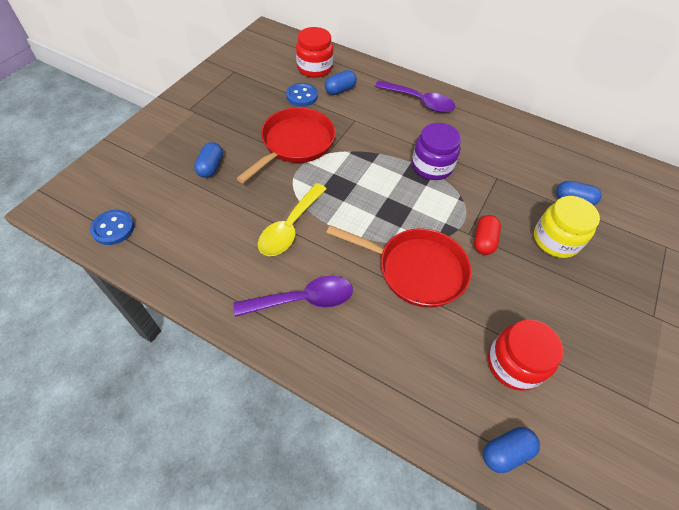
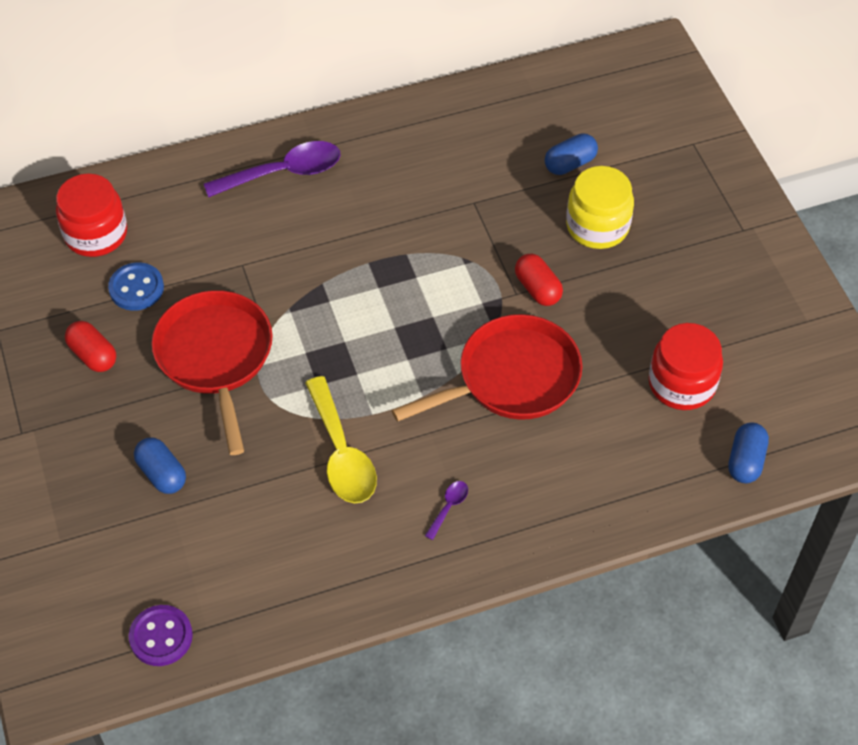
camera: 45 degrees left, 0 degrees up
blue button [90,210,134,245] -> purple button [129,605,193,666]
purple spoon [234,276,353,317] -> purple spoon [425,481,468,540], size x0.44
blue capsule [325,70,357,95] -> none
purple jar [412,123,461,180] -> none
none -> red capsule [65,321,116,372]

